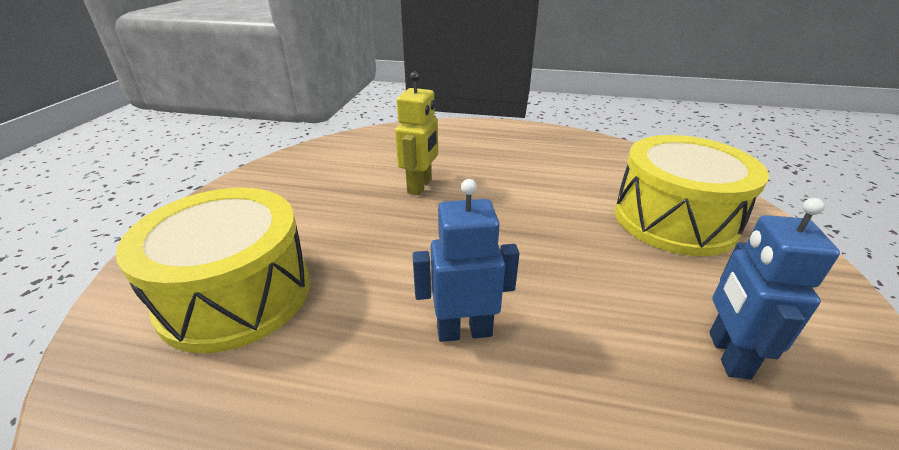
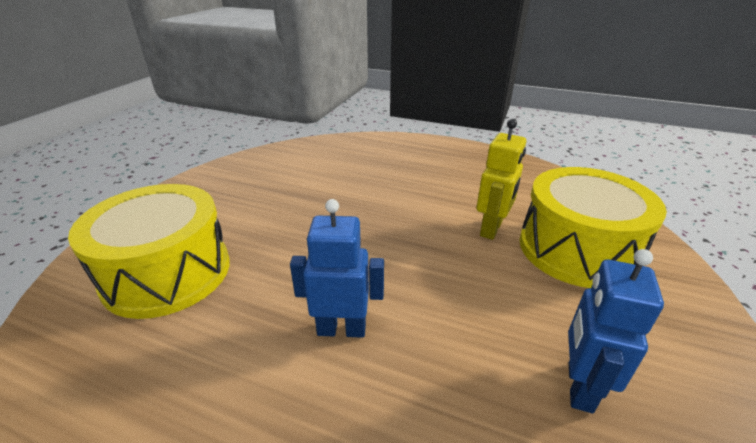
camera: 10 degrees right, 0 degrees up
yellow robot [395,71,438,195] -> yellow robot moved to [476,119,526,240]

